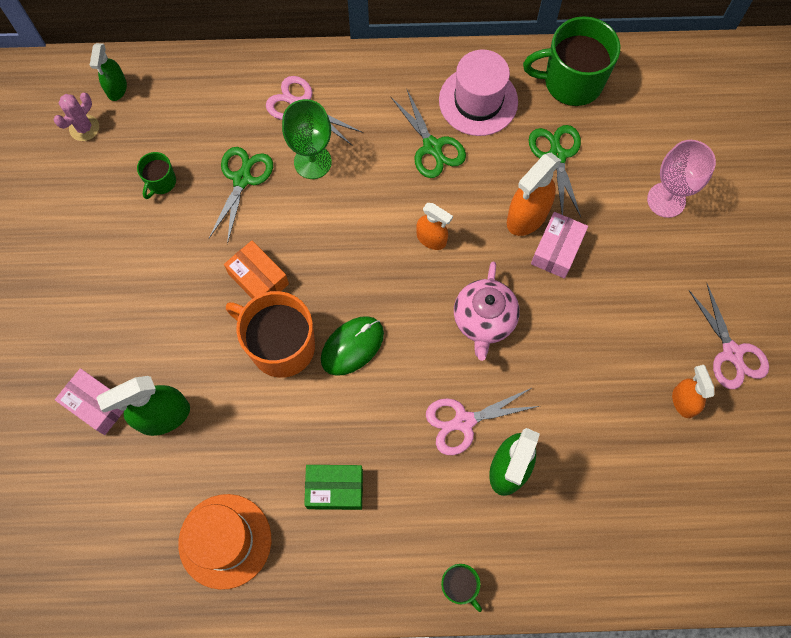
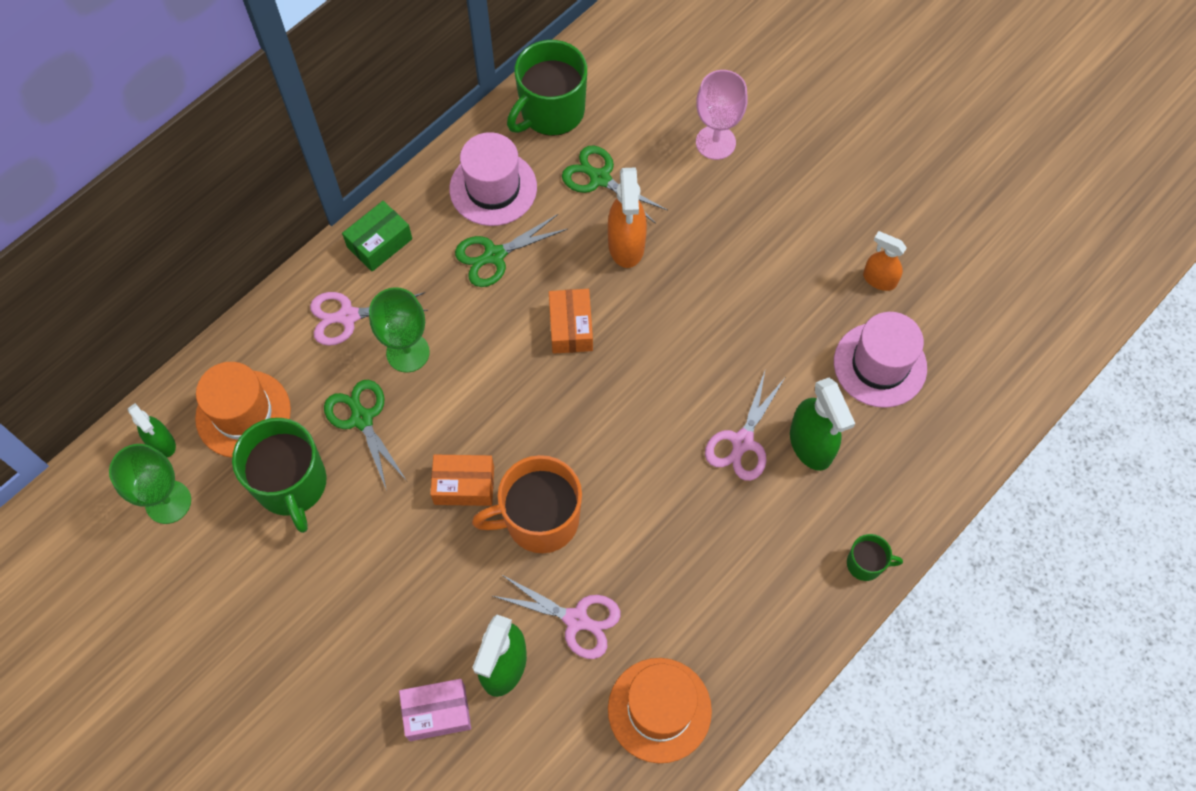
camera: 45 degrees left, 5 degrees down
pink cactus [53,93,99,141] -> green goblet [109,444,191,524]
green mug [137,152,176,199] -> green mug [232,418,327,533], size x2.05
green box [304,465,363,510] -> green box moved to [342,201,412,272]
green mouse [321,316,384,376] -> none
green scissors [391,88,466,178] -> green scissors turned 135 degrees clockwise [455,214,568,287]
orange spray bottle [416,203,453,250] -> orange box [549,289,593,354]
pink teapot [454,262,520,361] -> none
pink box [531,212,588,278] -> none
pink scissors [689,284,769,389] -> pink scissors moved to [493,575,621,659]
none -> orange hat [195,362,291,458]
none -> pink hat [834,312,927,408]

